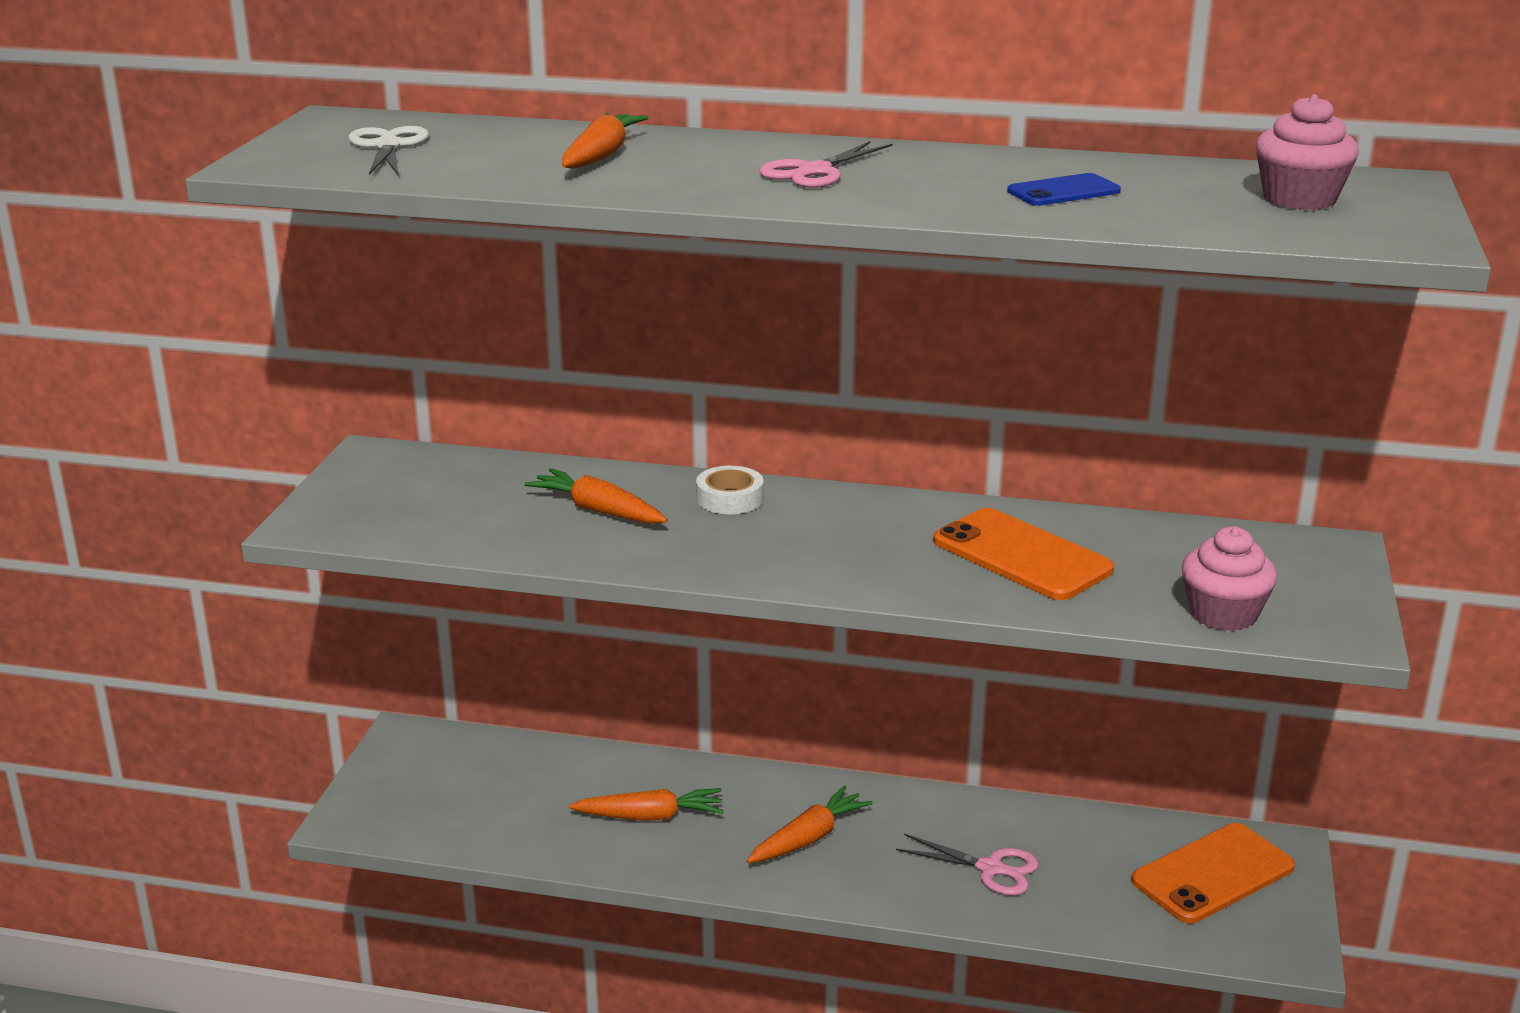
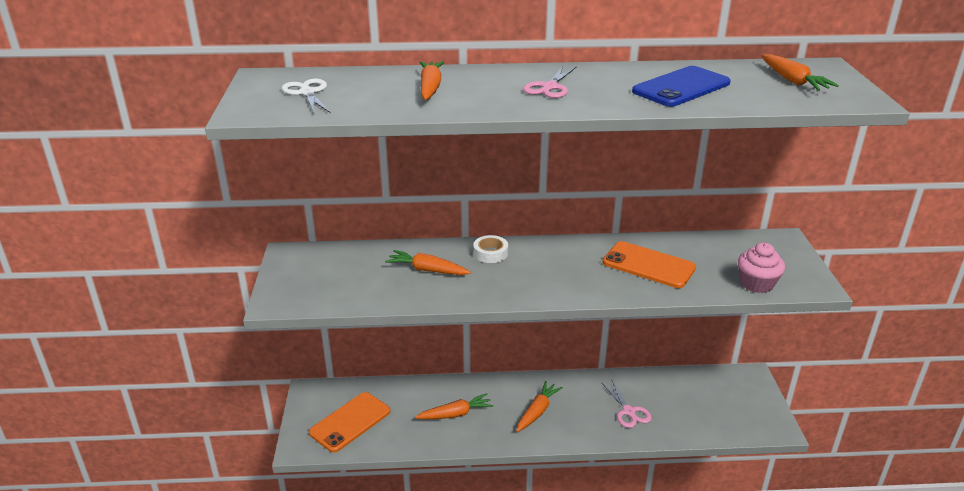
camera: 15 degrees left, 5 degrees up
pink scissors [896,834,1039,895] -> pink scissors turned 60 degrees clockwise [601,379,652,428]
blue phone [1007,173,1121,206] -> blue phone [632,66,731,107], size x1.82
orange phone [1131,823,1295,924] -> orange phone moved to [309,392,390,453]
pink cupcake [1256,94,1359,210] -> orange carrot [762,54,839,91]

